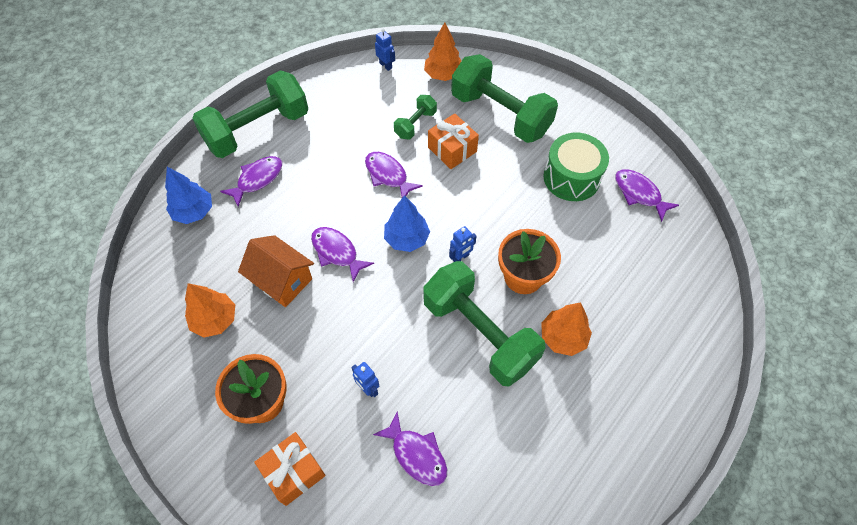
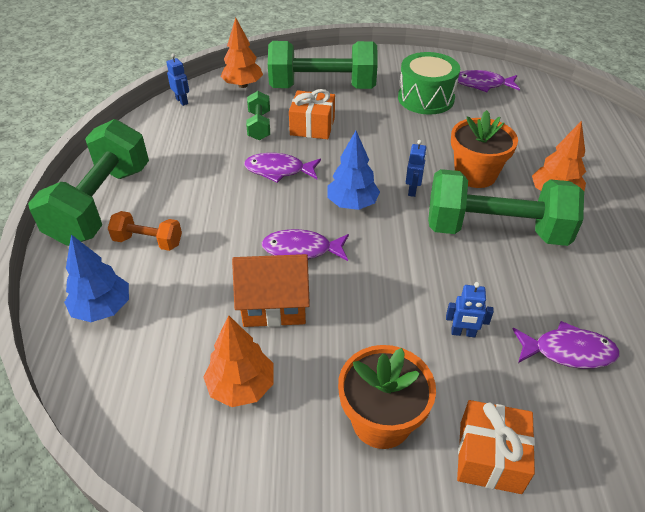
camera: 40 degrees left, 15 degrees down
purple fish [220,156,282,207] -> orange dumbbell [108,211,182,251]
blue robot [375,29,395,71] -> blue robot turned 45 degrees clockwise [166,53,189,106]

